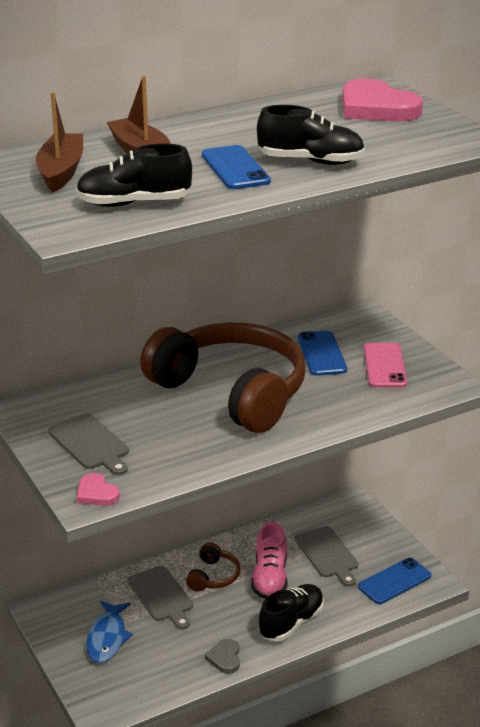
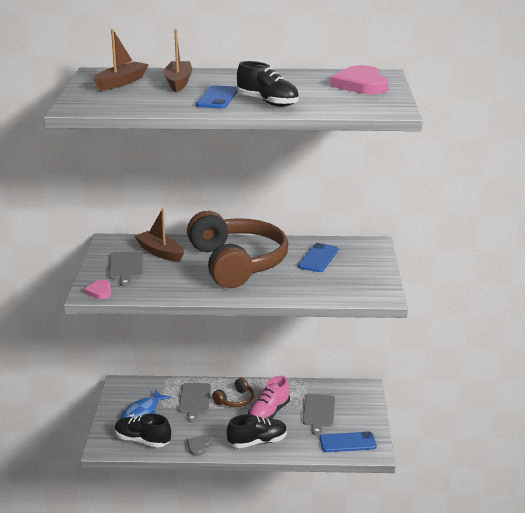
camera: 30 degrees right, 5 degrees down
black shoe [76,143,192,207] -> black shoe moved to [115,413,171,448]
pink phone [364,343,407,388] -> none
none -> brown boat [134,209,184,262]

